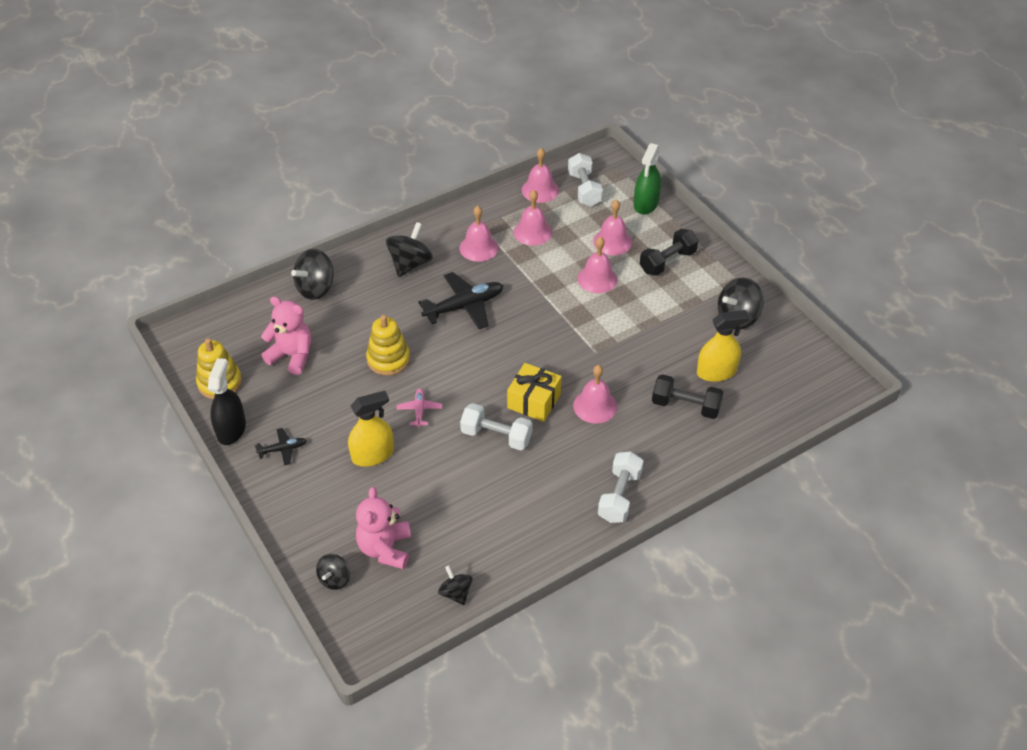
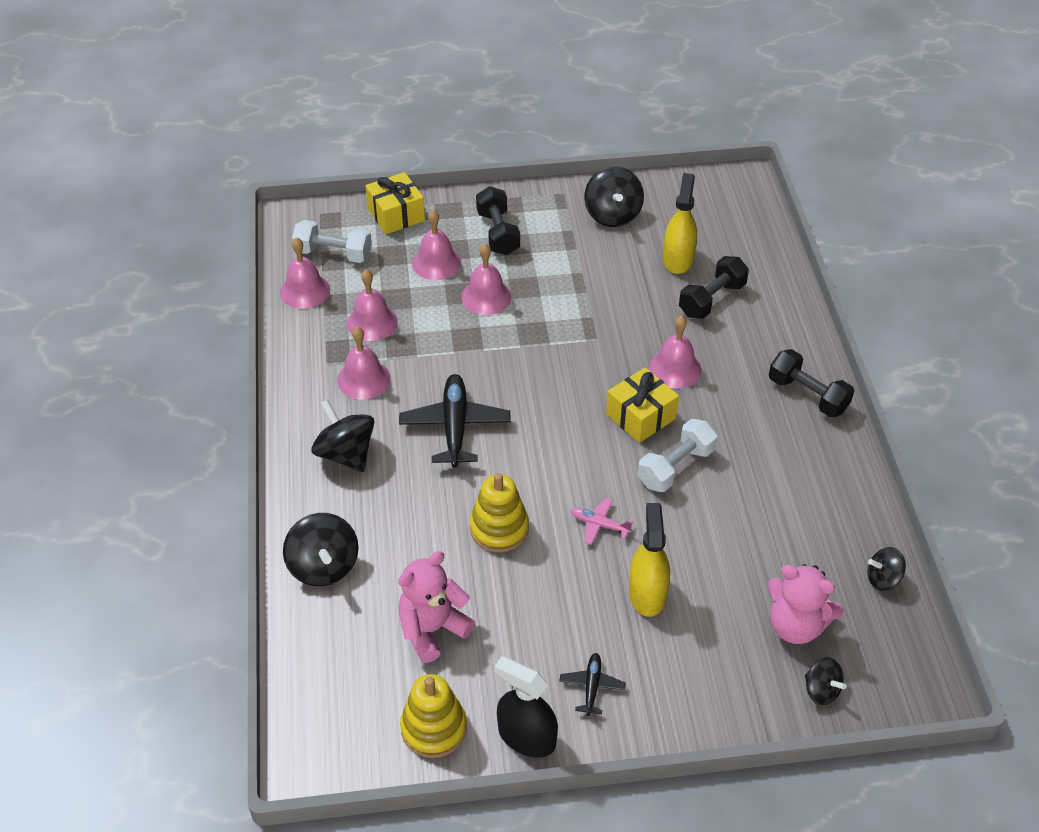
camera: 65 degrees left, 0 degrees up
white dumbbell [598,451,643,523] -> black dumbbell [769,349,854,417]
green spray bottle [634,143,661,215] -> yellow gift [365,172,425,234]

